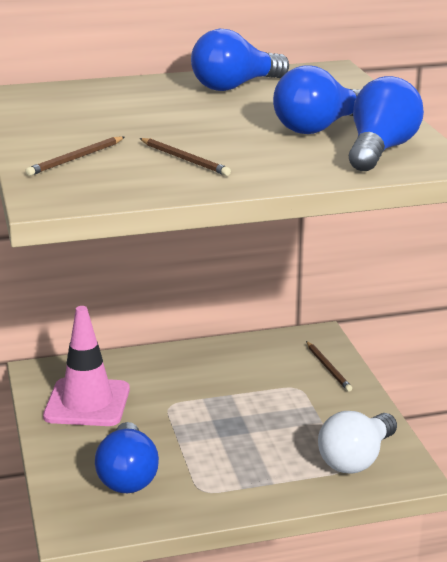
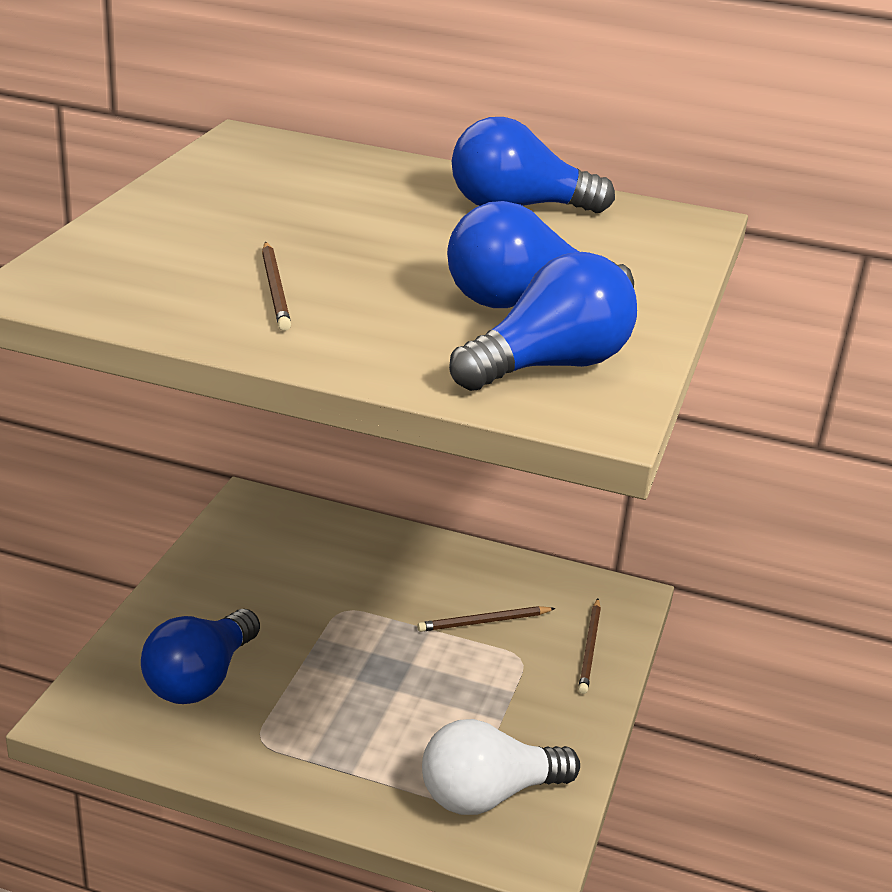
camera: 30 degrees right, 5 degrees up
brown pencil [25,136,124,176] -> brown pencil moved to [417,606,556,632]
pink traffic cone [43,306,130,426] -> none

